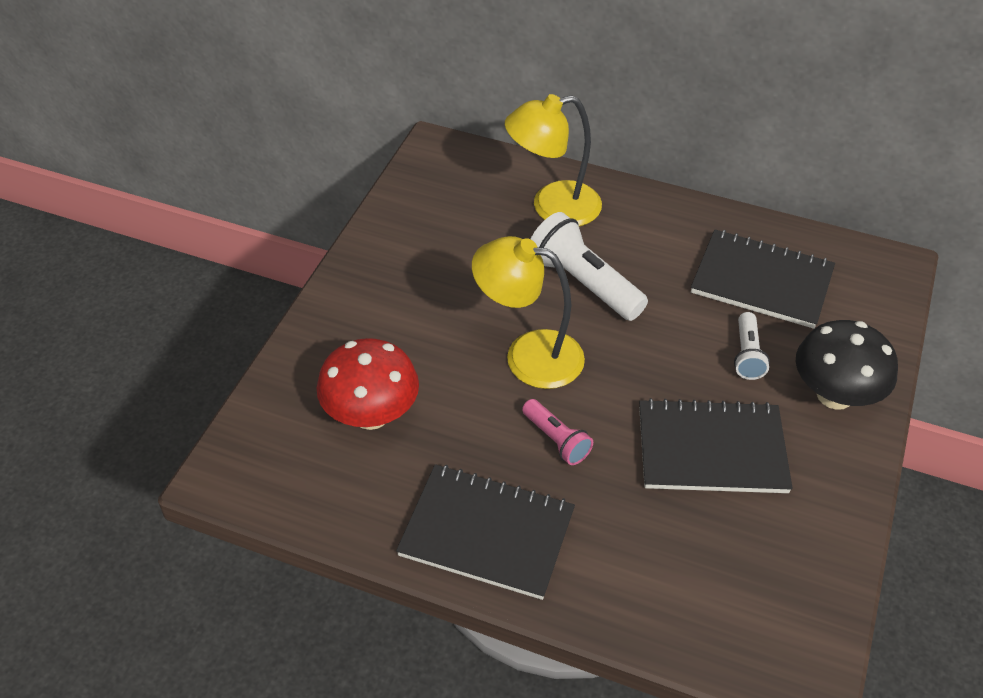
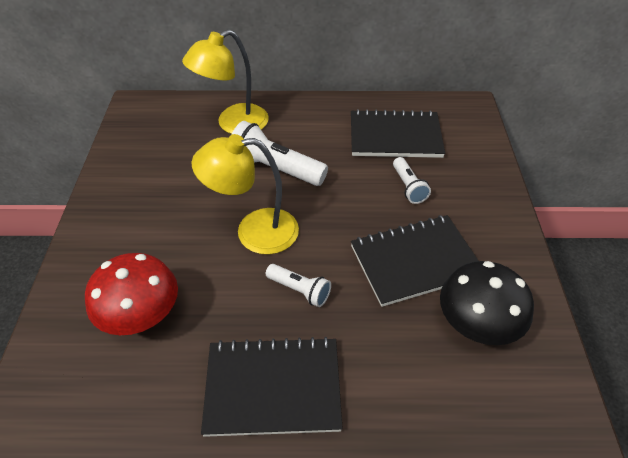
camera: 20 degrees left, 0 degrees up
pink flashlight [522,399,593,465] -> white flashlight [266,264,331,307]
black mushroom [796,320,898,410] -> black mushroom moved to [440,261,534,345]

